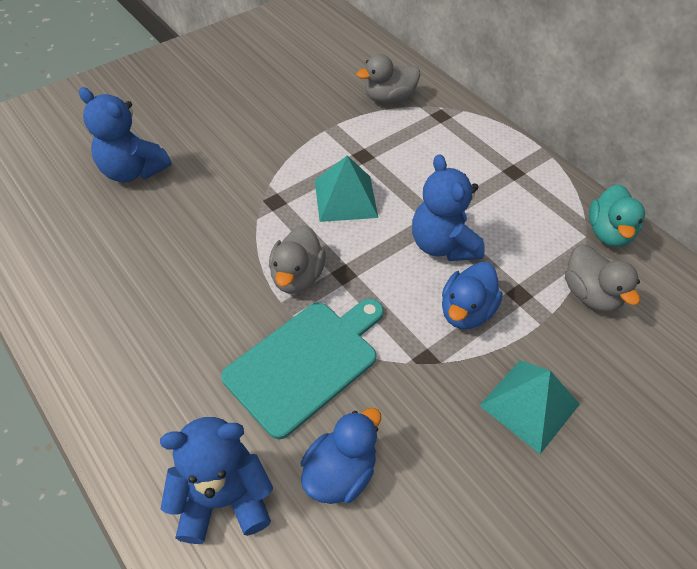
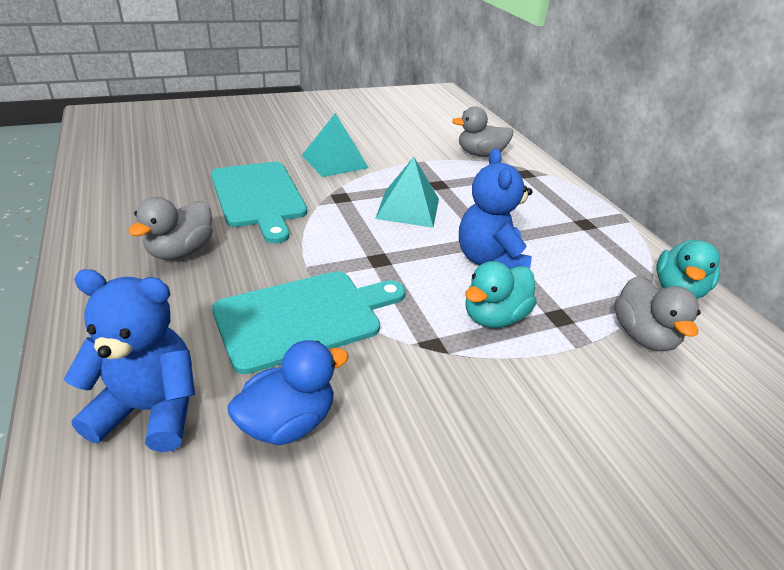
camera: 15 degrees right, 15 degrees down
blue teddy bear [79,87,172,182] -> none
grey duck [269,225,326,294] -> grey duck moved to [128,197,213,260]
blue duck [442,262,503,329] -> turquoise duck [465,261,536,328]
turquoise pyramid [479,360,580,454] -> turquoise pyramid moved to [302,113,369,177]
none -> turquoise cutting board [211,162,307,244]

